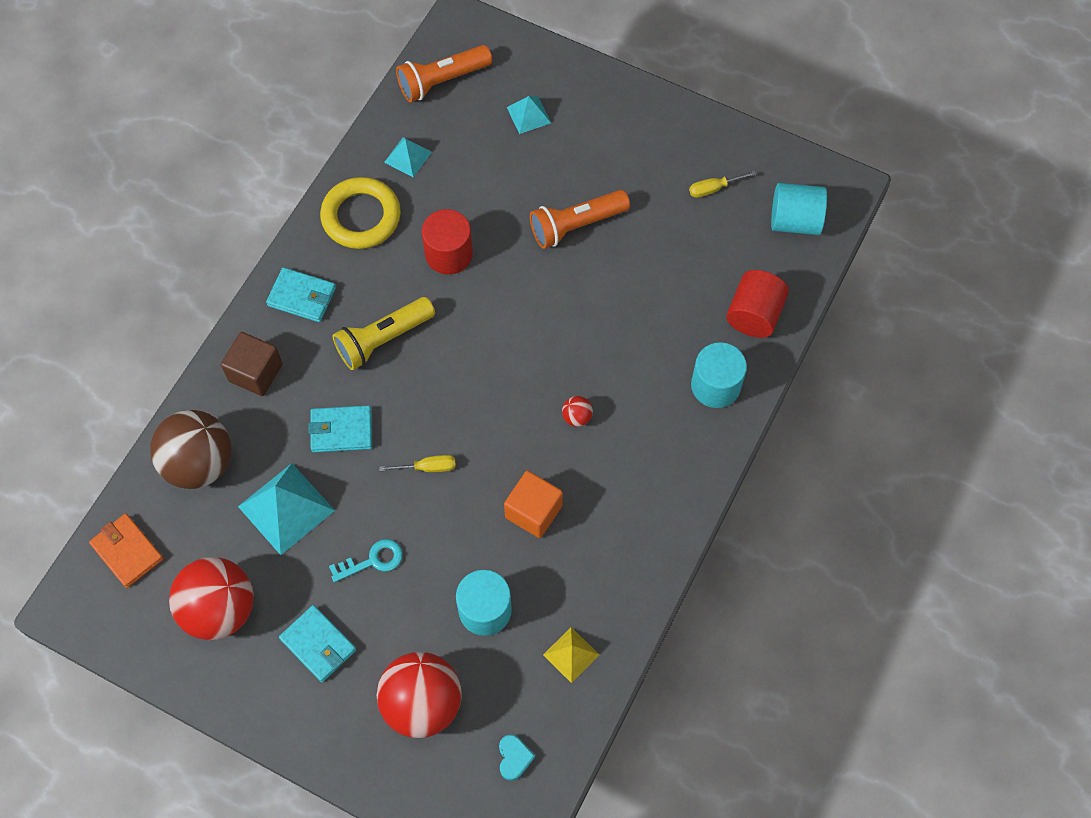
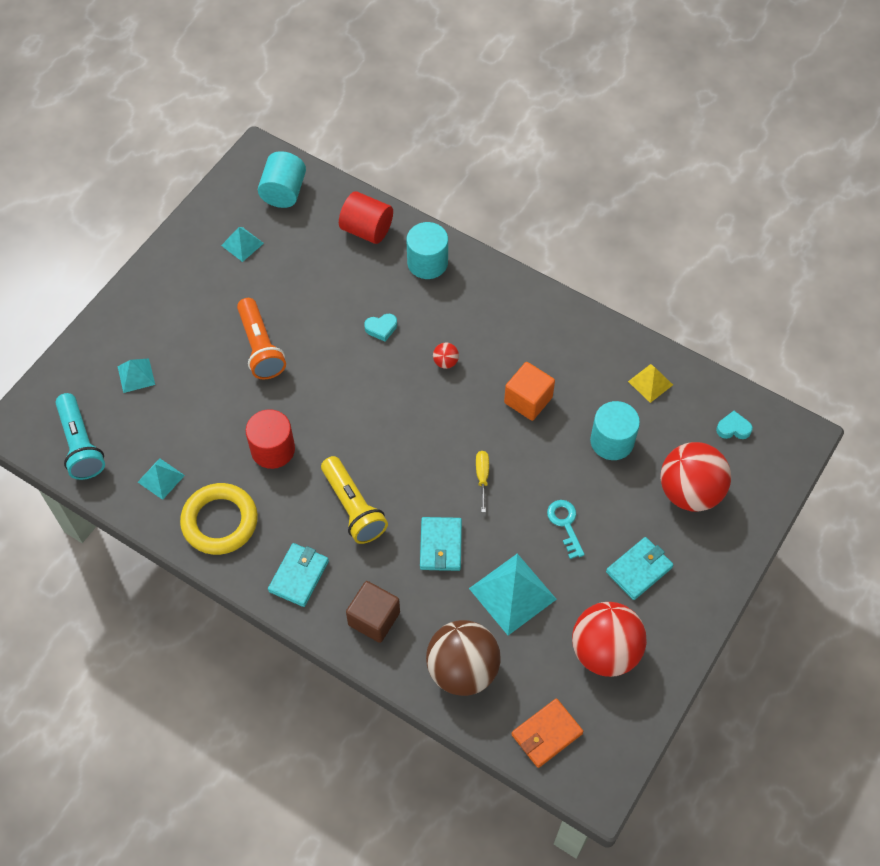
camera: 85 degrees left, 5 degrees down
orange flashlight [396,45,492,102] -> turquoise flashlight [55,393,105,480]
yellow screwdriver [689,171,756,198] -> turquoise pyramid [221,227,264,262]
none -> turquoise heart [364,314,397,341]

